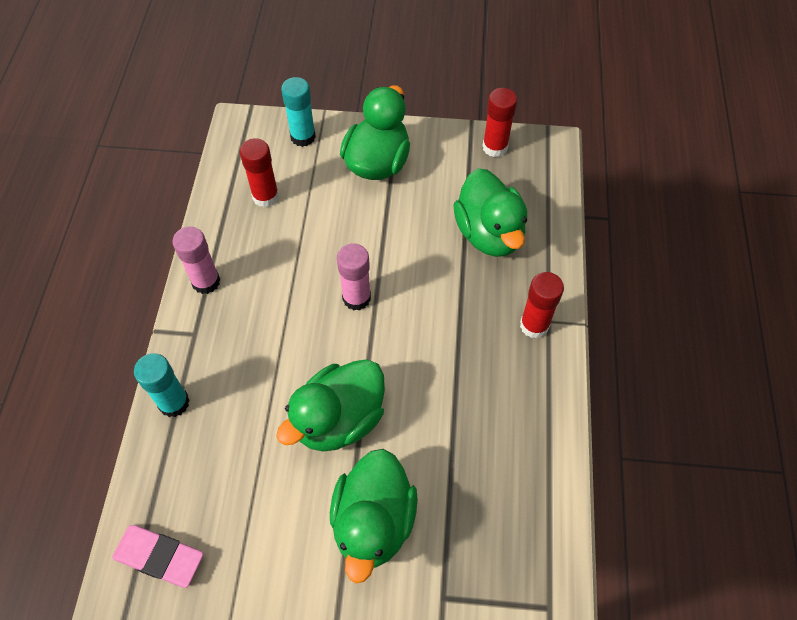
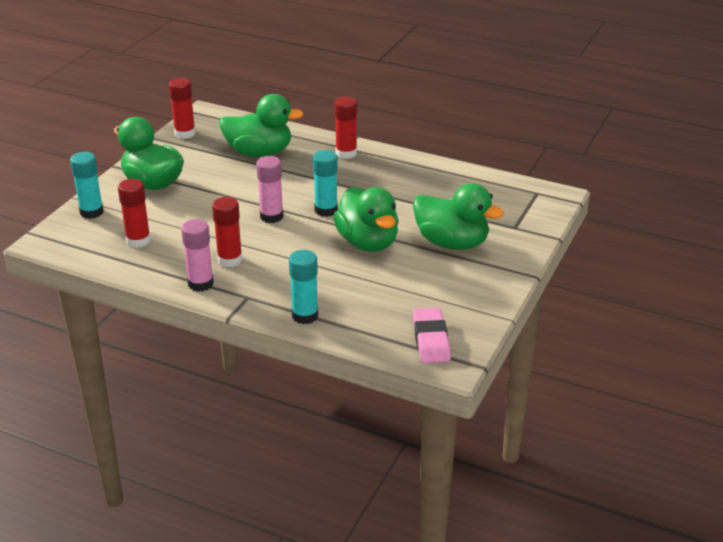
camera: 70 degrees left, 25 degrees down
pink eraser [112,525,203,588] -> pink eraser turned 45 degrees counterclockwise [413,308,451,363]
none -> red glue stick [212,197,242,267]
none -> turquoise glue stick [313,150,338,217]

